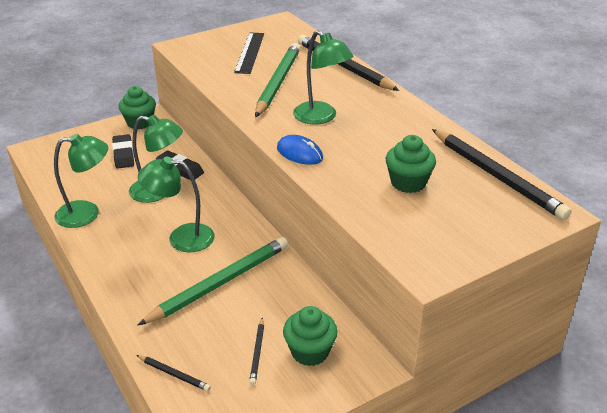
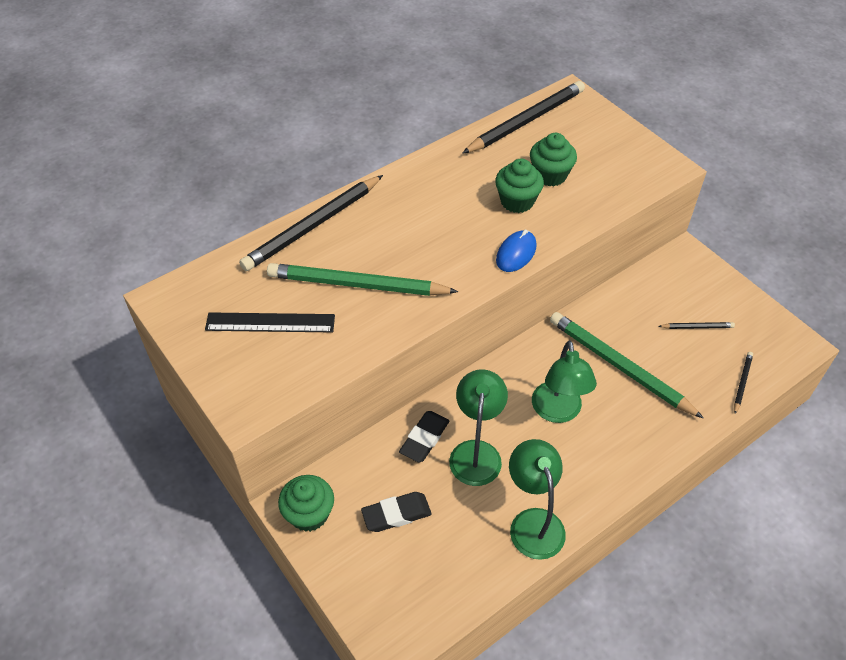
camera: 95 degrees left, 15 degrees up
green cupcake [283,306,338,366] -> green cupcake moved to [495,158,544,213]
green lamp [293,30,353,125] -> none

